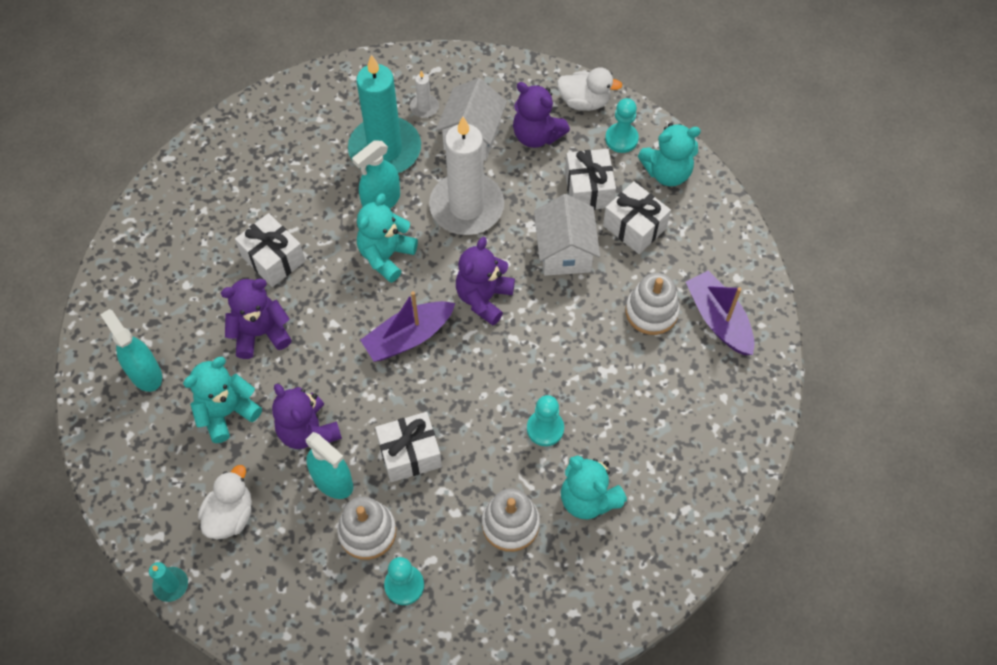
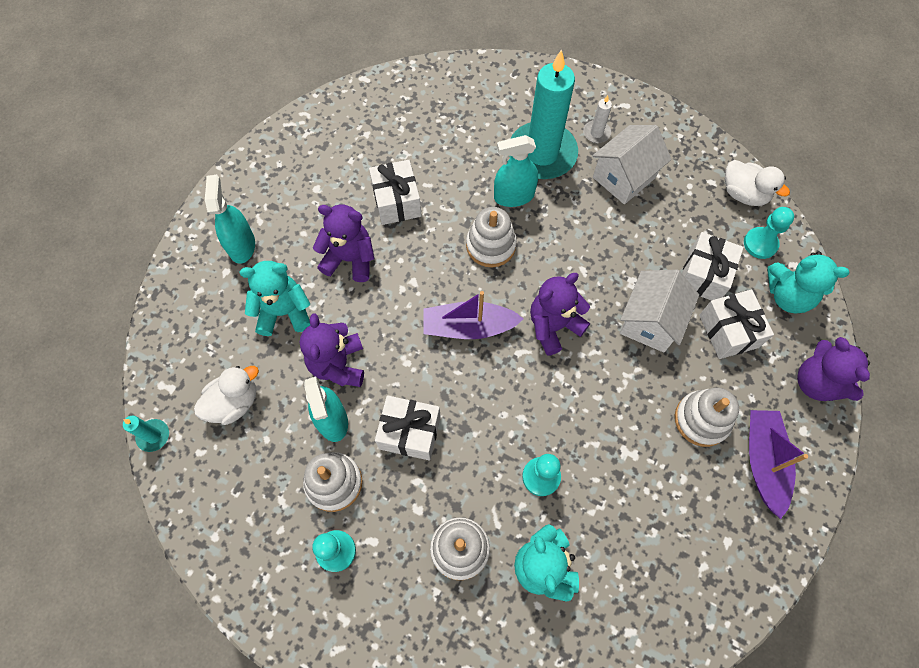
camera: 30 degrees right, 5 degrees up
turquoise teddy bear [357,193,418,283] -> white stacking toy [466,207,517,267]
white candle [429,117,504,235] -> none
purple teddy bear [513,82,570,148] -> purple teddy bear moved to [797,337,870,401]

